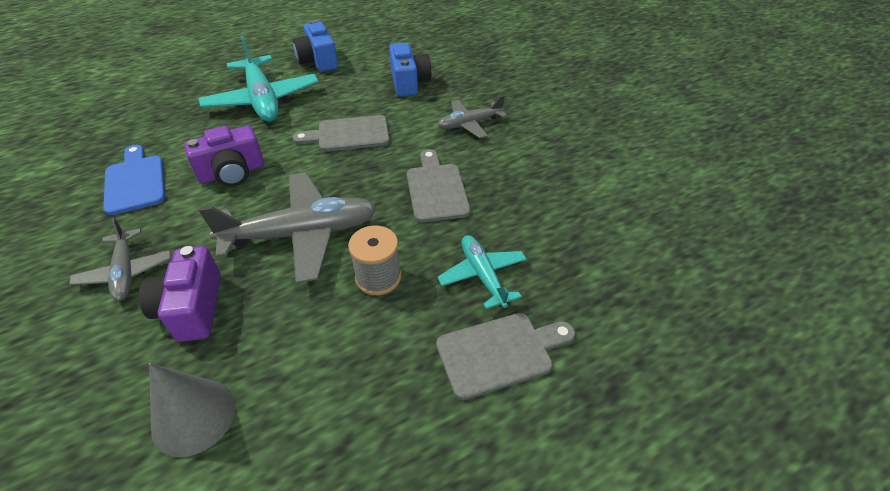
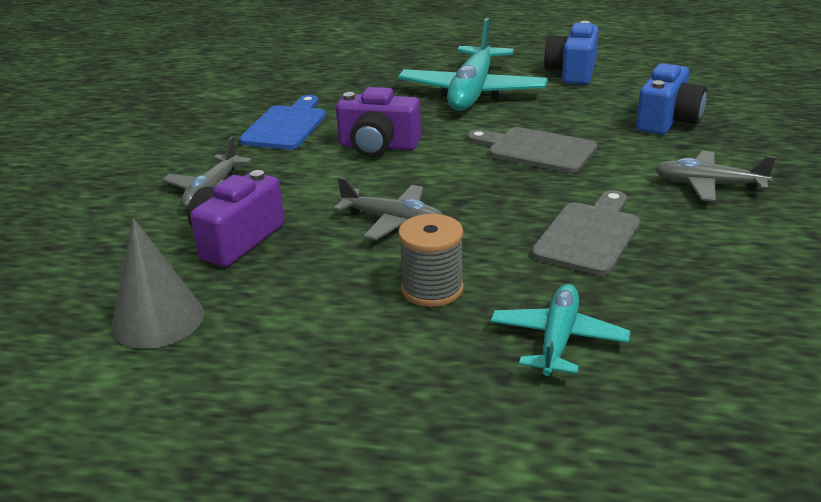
camera: 40 degrees right, 15 degrees down
grey plane [199,172,377,283] -> grey plane [333,177,443,240], size x0.57
grey cutting board [436,313,575,400] -> none

